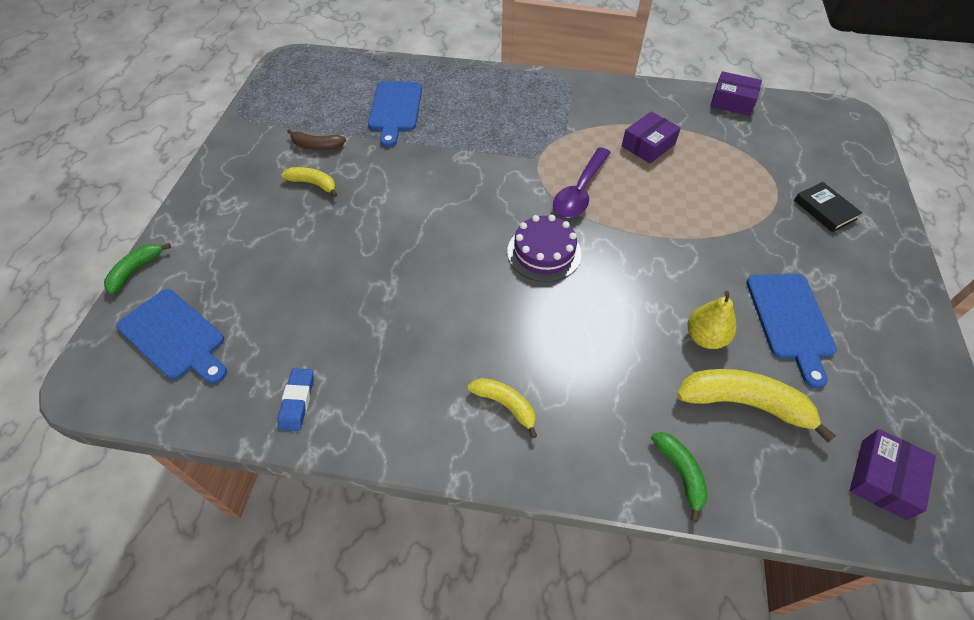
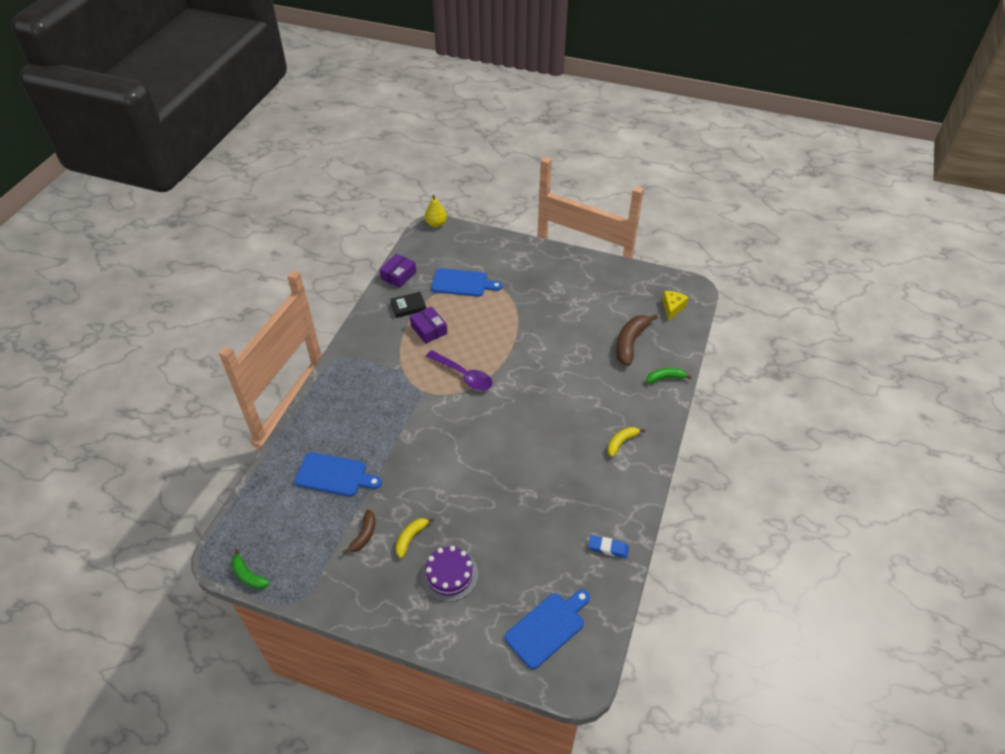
camera: 80 degrees left, 5 degrees down
green banana [104,243,171,294] -> green banana moved to [231,549,270,589]
purple cake [507,215,581,282] -> purple cake moved to [421,546,478,602]
yellow banana [677,369,836,443] -> brown banana [616,314,658,366]
yellow pear [687,291,736,349] -> yellow pear moved to [425,195,447,227]
blue cutting board [746,274,837,389] -> blue cutting board moved to [431,268,502,297]
black book [794,182,862,232] -> black book moved to [390,292,426,318]
purple box [849,429,936,520] -> yellow cheese [662,291,689,321]

